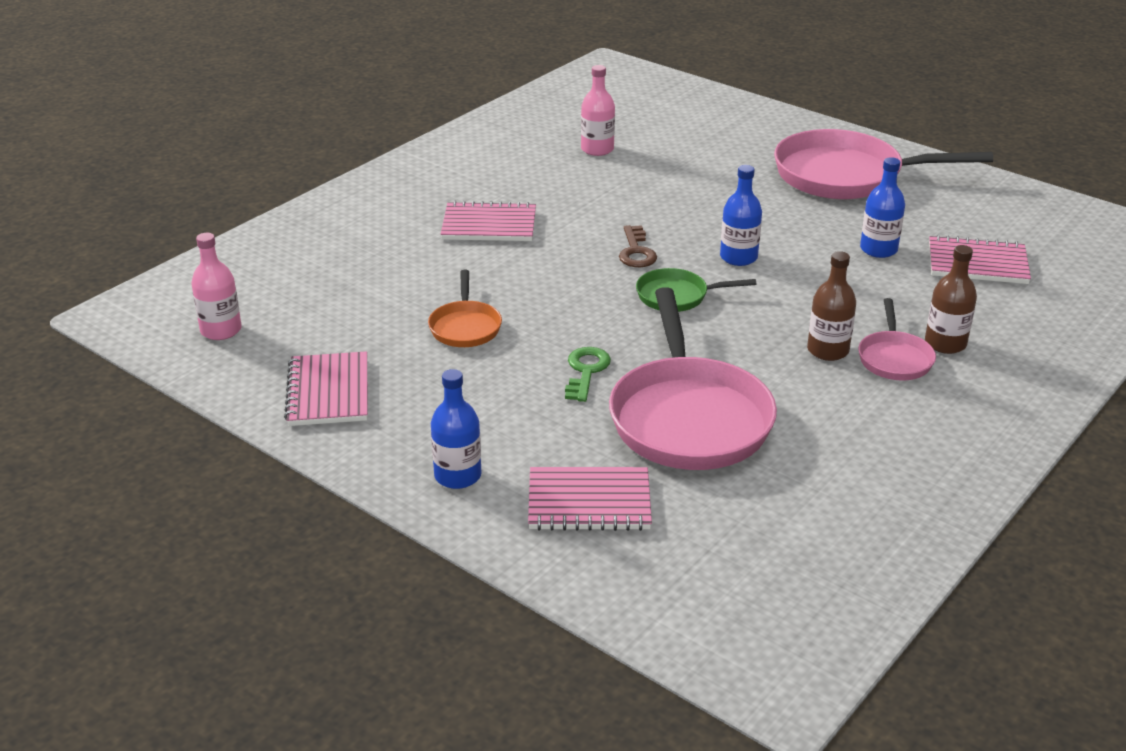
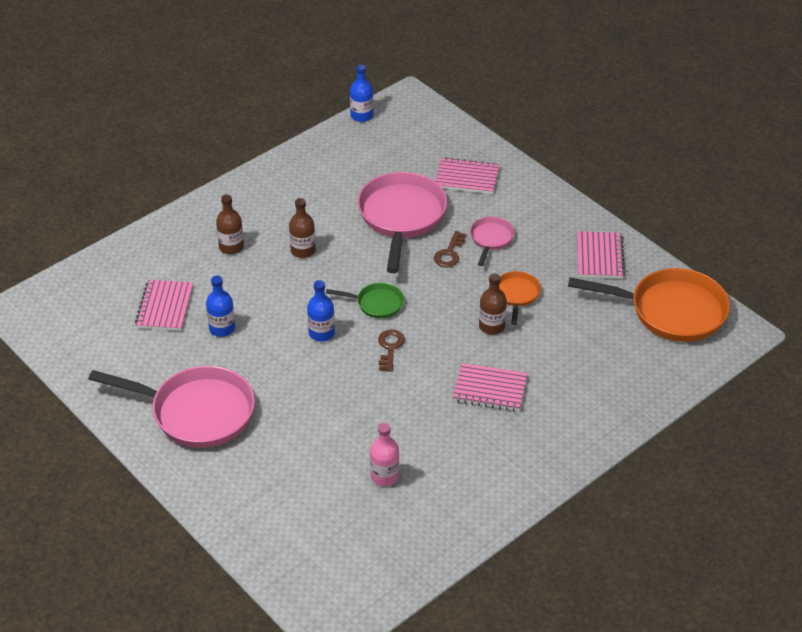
camera: 170 degrees left, 10 degrees up
pink bottle [191,233,242,340] -> orange pan [568,268,730,342]
blue bottle [431,369,482,489] -> blue bottle moved to [350,65,373,122]
green key [565,347,611,402] -> brown key [434,231,466,267]
pink pan [858,298,936,380] -> pink pan moved to [470,217,515,266]
pink notebook [929,235,1031,284] -> pink notebook turned 75 degrees clockwise [135,280,193,331]
none -> brown bottle [479,273,507,335]

